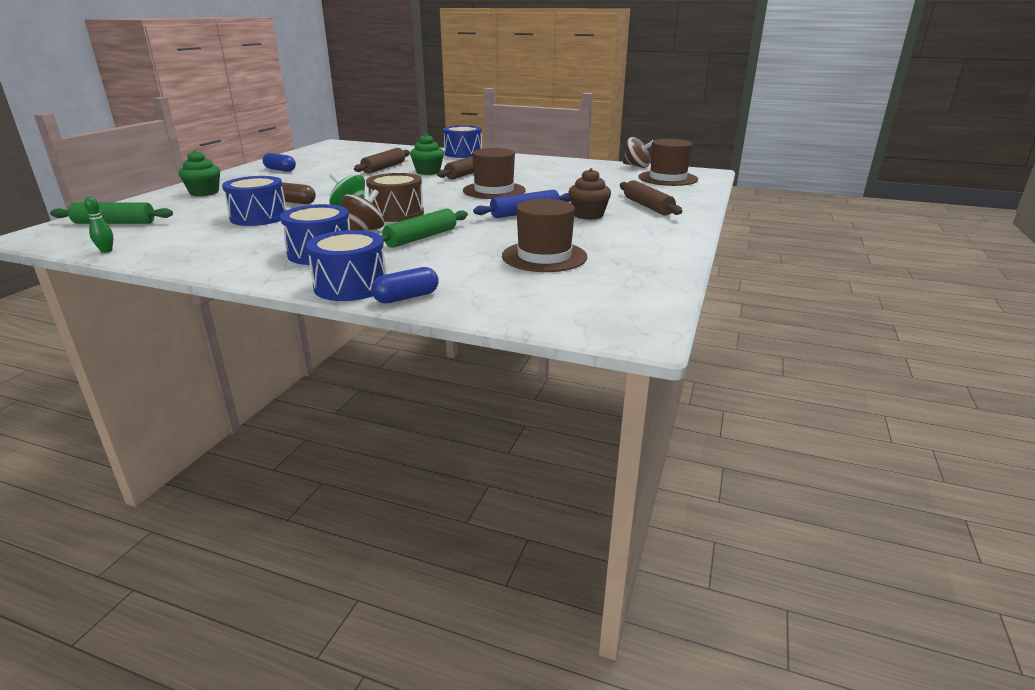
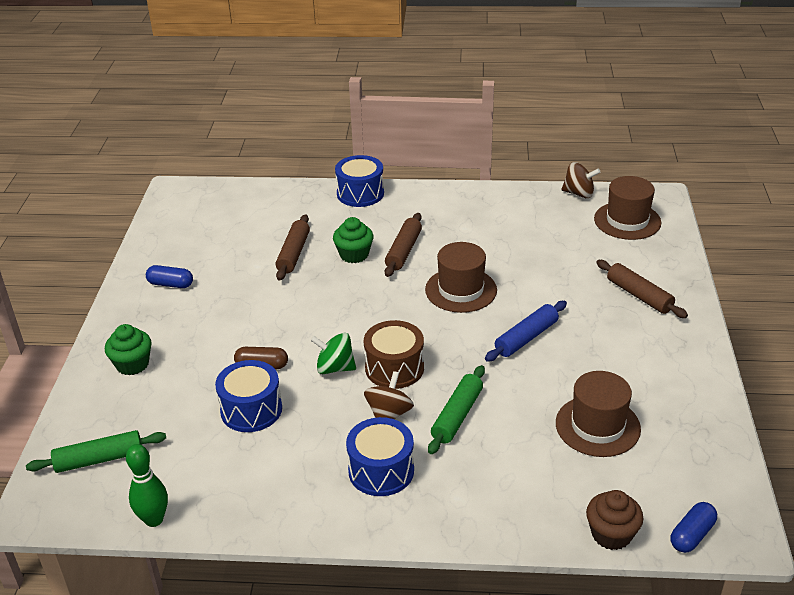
camera: 15 degrees left, 10 degrees up
green bowling pin [84,197,113,253] -> green bowling pin [126,444,168,527], size x1.75
blue drum [306,230,386,301] -> none
blue capsule [371,267,439,304] -> blue capsule moved to [670,502,717,553]
brown cupcake [568,168,611,220] -> brown cupcake moved to [586,490,643,550]

